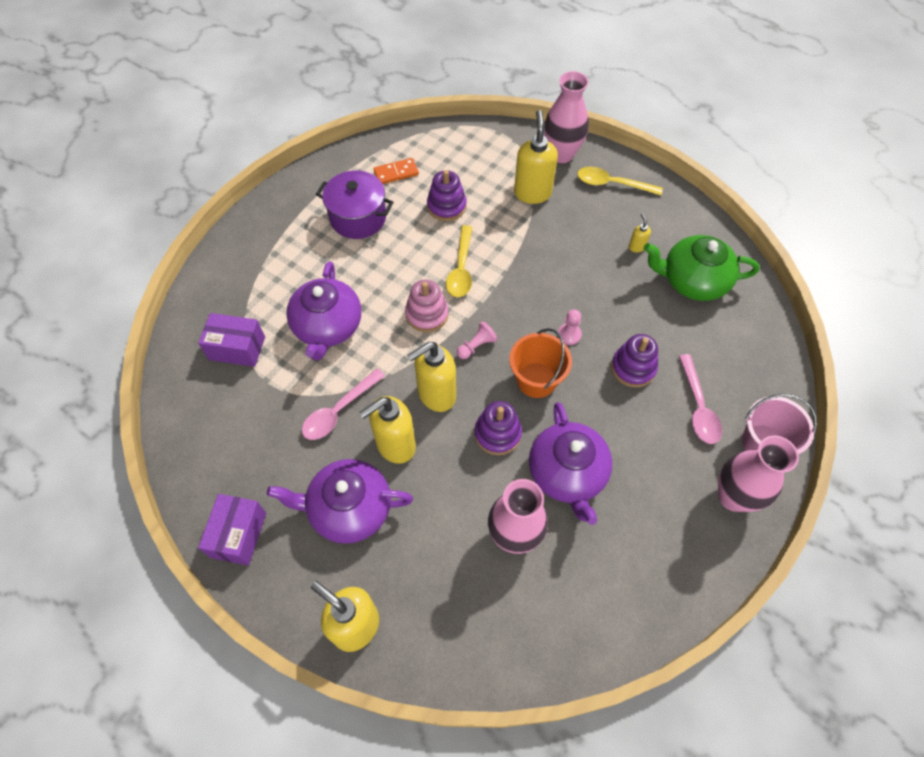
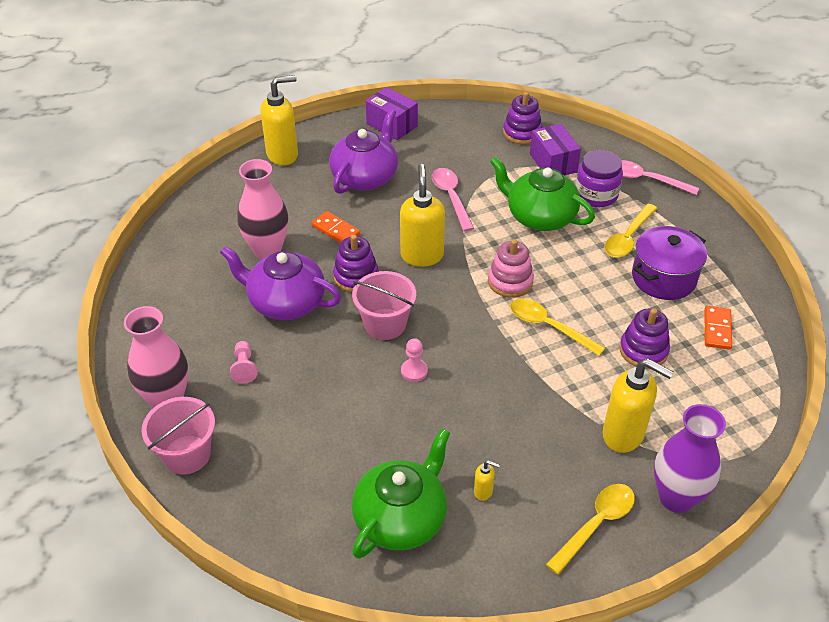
camera: 120 degrees right, 15 degrees down
purple box [198,313,265,367] -> purple box turned 60 degrees counterclockwise [530,124,581,175]
purple teapot [286,261,361,360] -> green teapot [490,156,595,231]
yellow soap dispenser [359,396,416,464] -> none
pink pawn [457,321,498,359] -> pink pawn moved to [230,341,258,383]
orange bucket [509,328,572,398] -> pink bucket [352,271,416,340]
pink vase [544,71,589,163] -> purple vase [654,404,726,513]
purple stacking toy [611,334,658,387] -> purple stacking toy moved to [503,92,542,144]
pink spoon [679,354,722,444] -> pink spoon moved to [621,160,699,195]
none -> orange domino [311,211,360,243]
none -> purple jar [576,150,623,207]
none -> yellow spoon [604,204,657,258]

